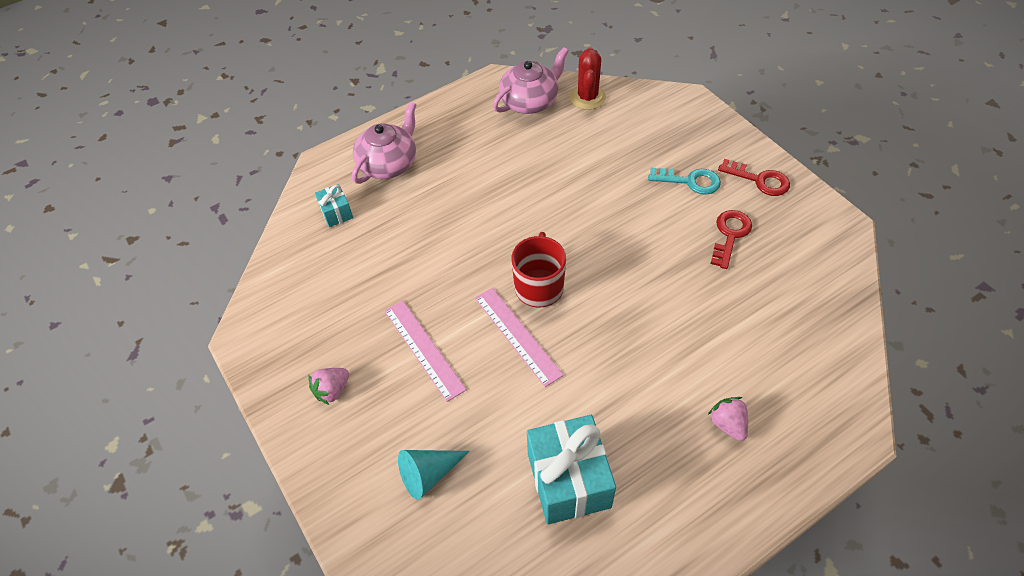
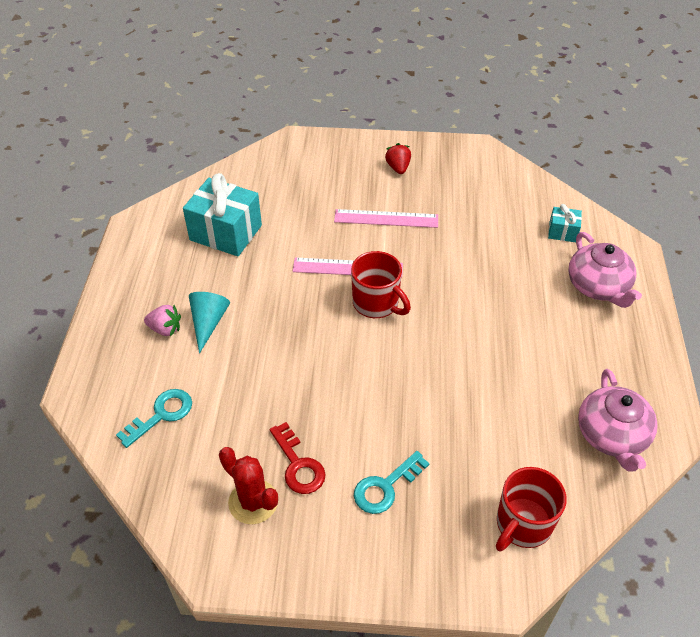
camera: 125 degrees right, 5 degrees down
pink strawberry [308,368,349,405] -> red strawberry [385,143,411,174]
turquoise cone [398,450,470,500] -> turquoise cone moved to [189,292,230,354]
red cactus [570,47,606,110] -> red cactus moved to [219,447,278,524]
red key [718,159,790,196] -> none
none -> turquoise key [116,389,192,448]
none -> red mug [496,467,567,551]

